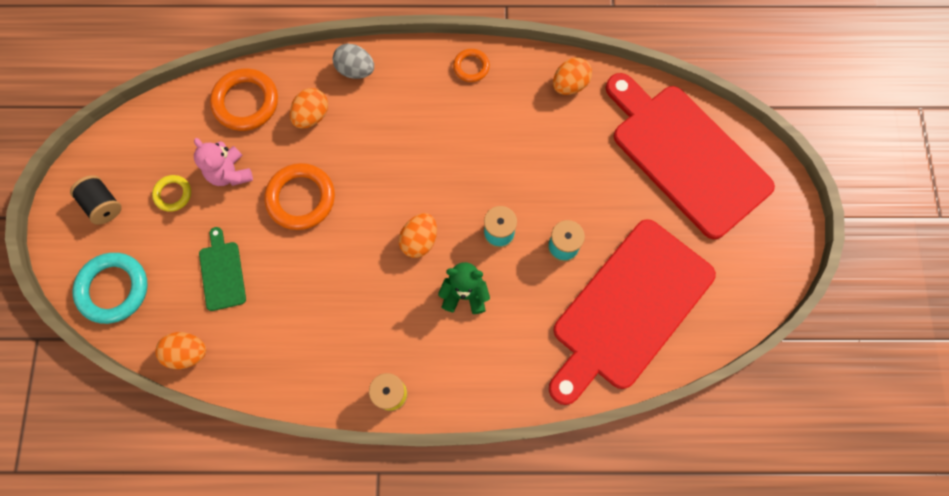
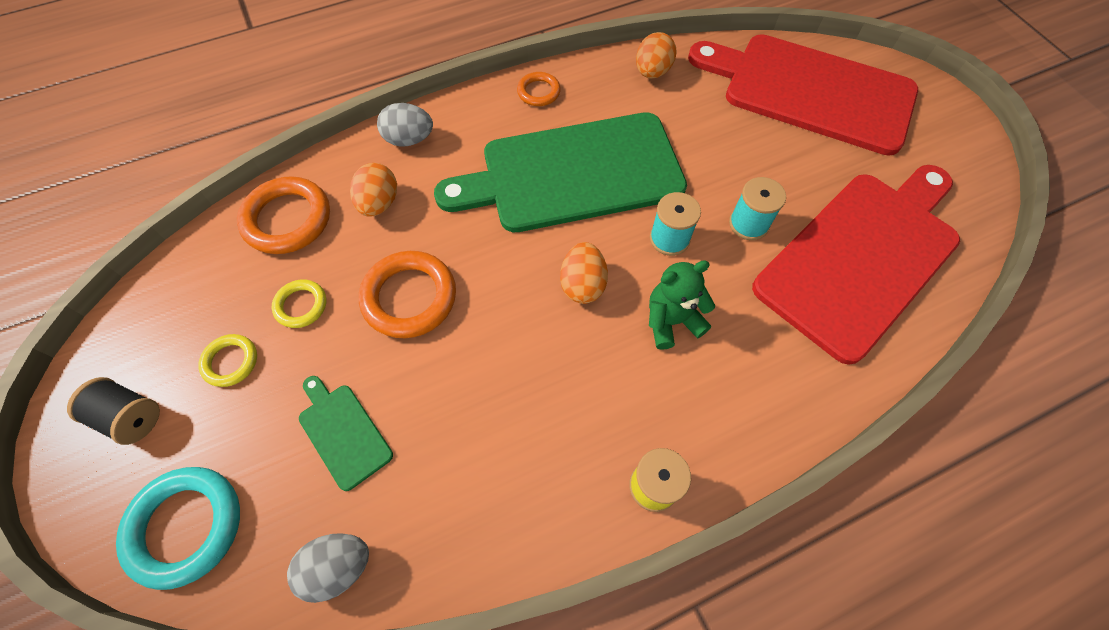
camera: 25 degrees left, 10 degrees down
orange egg [155,332,206,369] -> grey egg [287,533,369,603]
pink teddy bear [194,138,253,186] -> yellow ring [272,279,326,328]
red cutting board [549,219,716,405] -> red cutting board turned 150 degrees counterclockwise [752,165,960,365]
none -> green cutting board [434,112,687,232]

